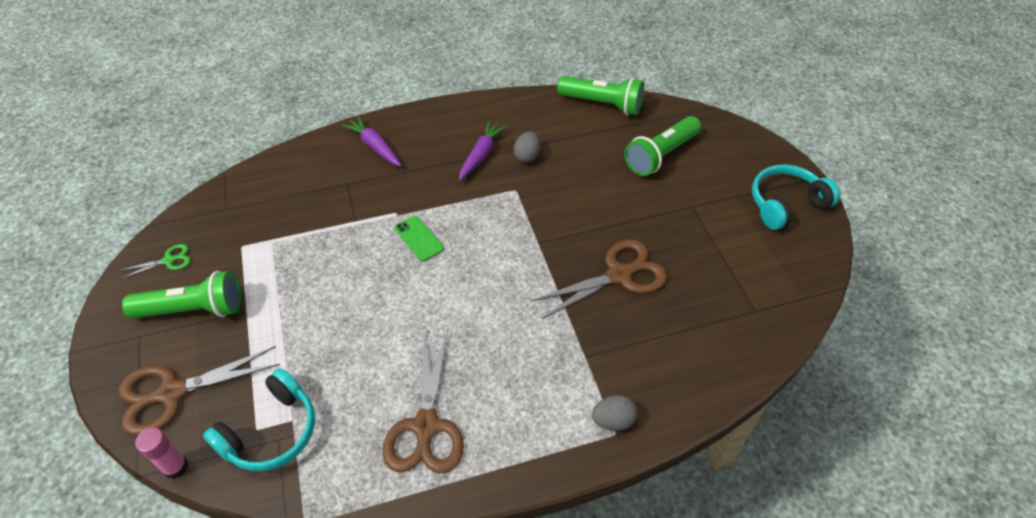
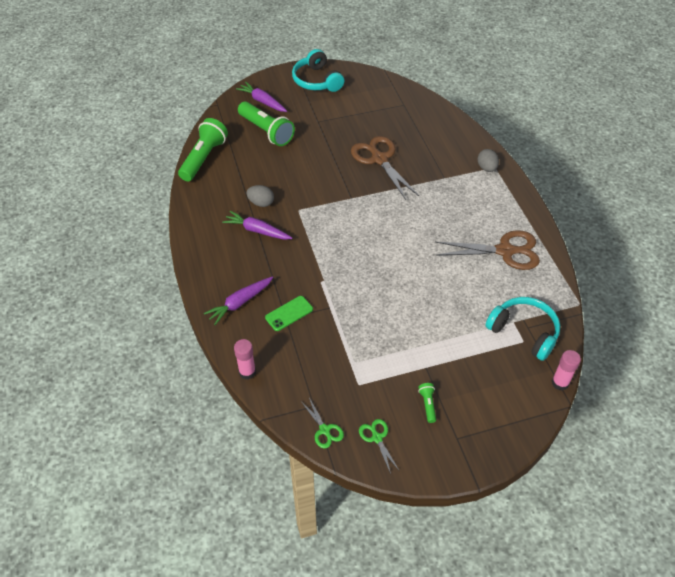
camera: 90 degrees left, 0 degrees up
brown scissors [119,346,280,436] -> none
green flashlight [122,271,242,319] -> green flashlight [418,383,436,423], size x0.43
green phone [395,216,444,261] -> green phone moved to [265,296,313,331]
none -> pink glue stick [234,339,256,380]
none -> purple carrot [236,82,287,112]
none -> green scissors [301,398,344,448]

